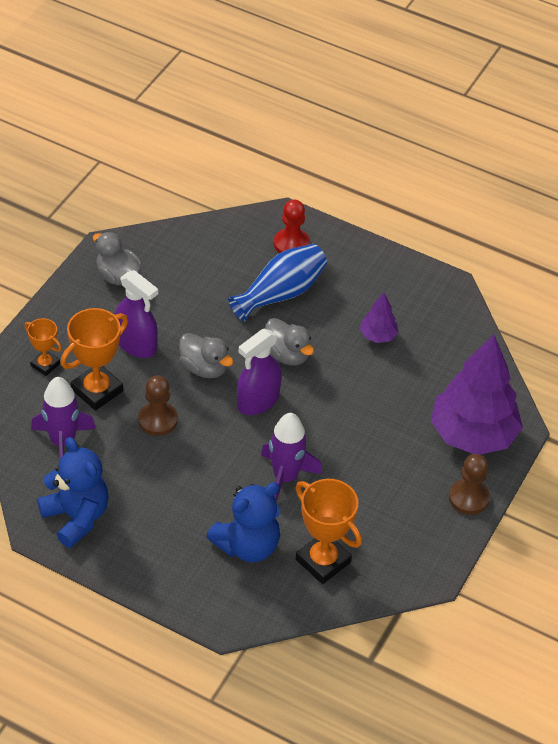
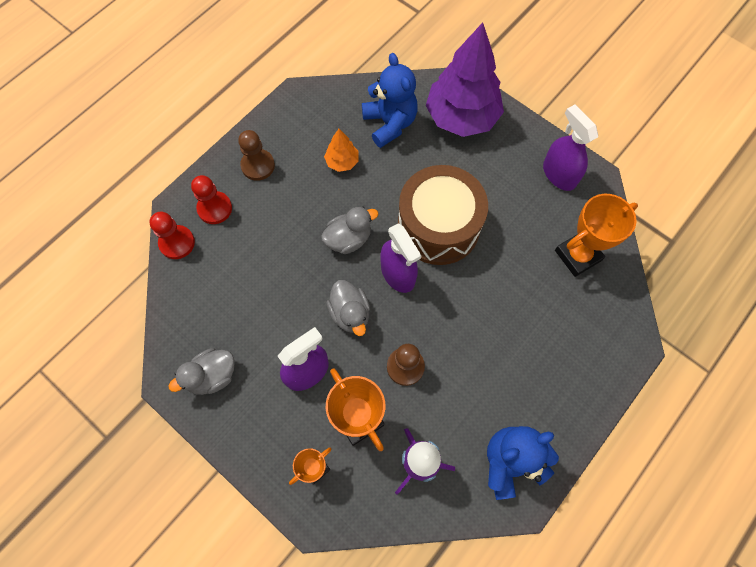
camera: 75 degrees left, 20 degrees up
grey duck [179,333,233,378] -> grey duck turned 105 degrees clockwise [326,280,370,336]
blue teddy bear [206,482,280,562] -> blue teddy bear moved to [362,53,418,148]
blue vase [228,244,327,322] -> none
purple rocket [261,413,322,501] -> none
purple tree [360,293,398,343] -> orange tree [324,129,359,172]
brown pawn [449,454,490,515] -> brown pawn moved to [238,130,275,181]
none -> red pawn [149,212,195,259]
none -> brown drum [398,165,488,265]
none -> purple spray bottle [543,105,598,191]

